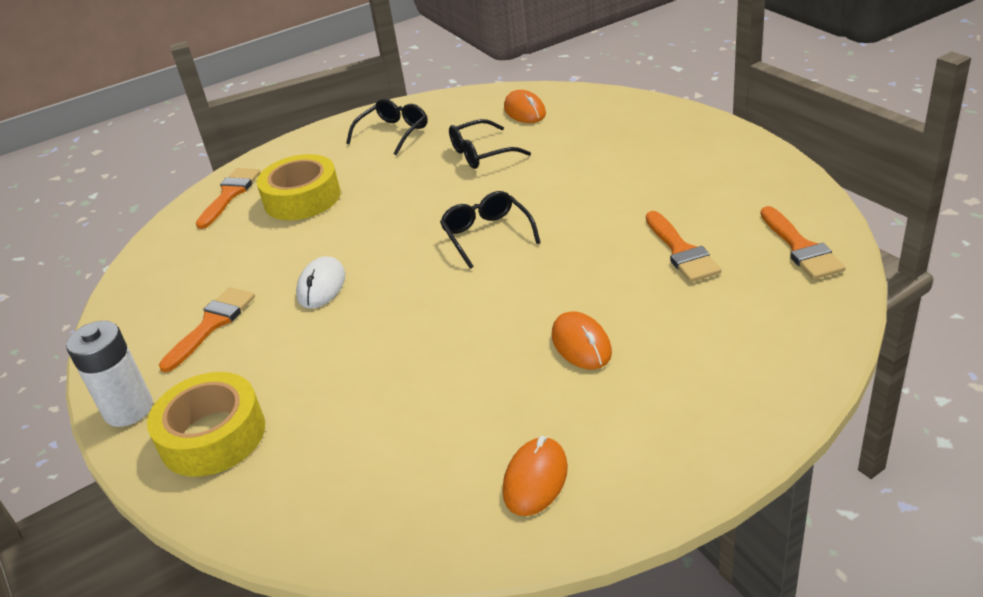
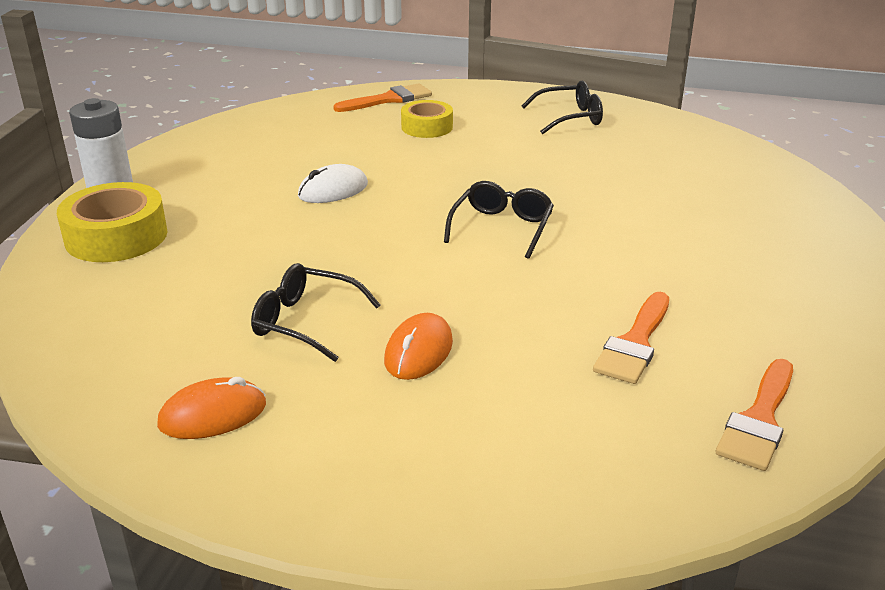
camera: 40 degrees right, 5 degrees down
orange brush [159,287,255,373] -> none
yellow tape [257,154,341,220] -> yellow tape [401,100,453,138], size x0.65
black glasses [449,119,531,169] -> black glasses moved to [251,263,380,362]
orange mouse [504,90,546,123] -> none

